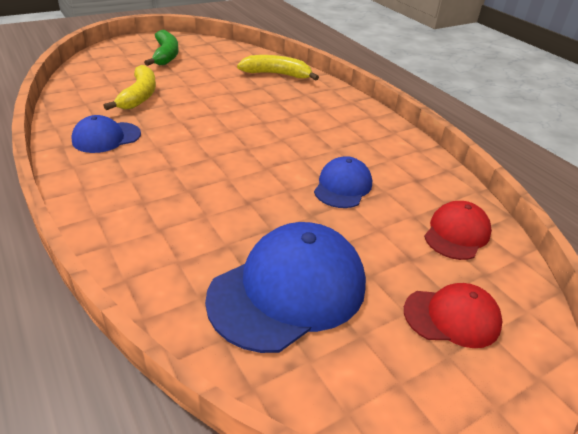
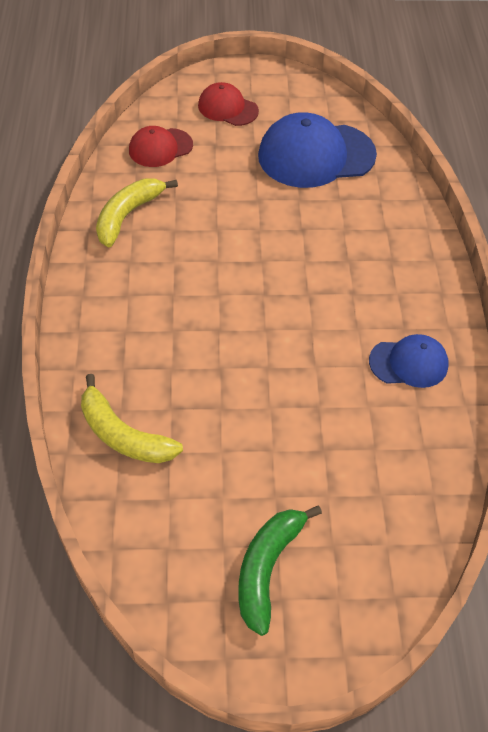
camera: 150 degrees left, 15 degrees up
yellow banana [103,65,156,110] -> yellow banana moved to [96,178,178,247]
blue cap [314,156,372,208] -> none

